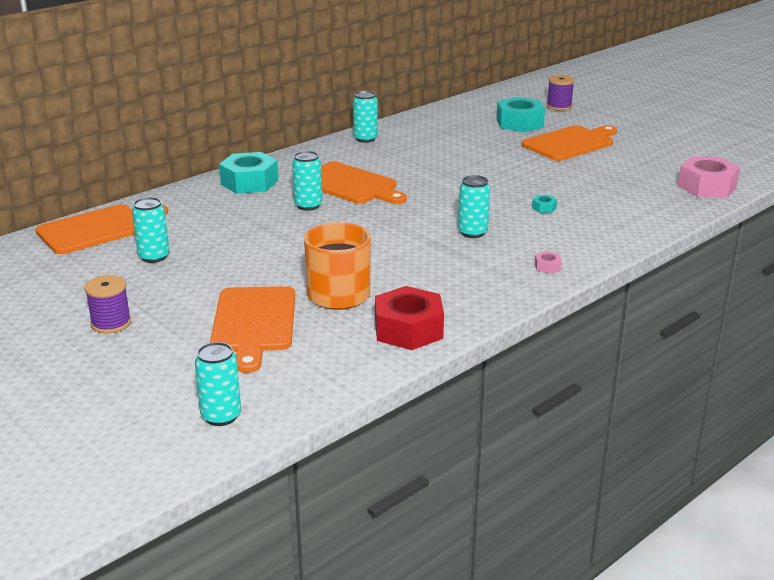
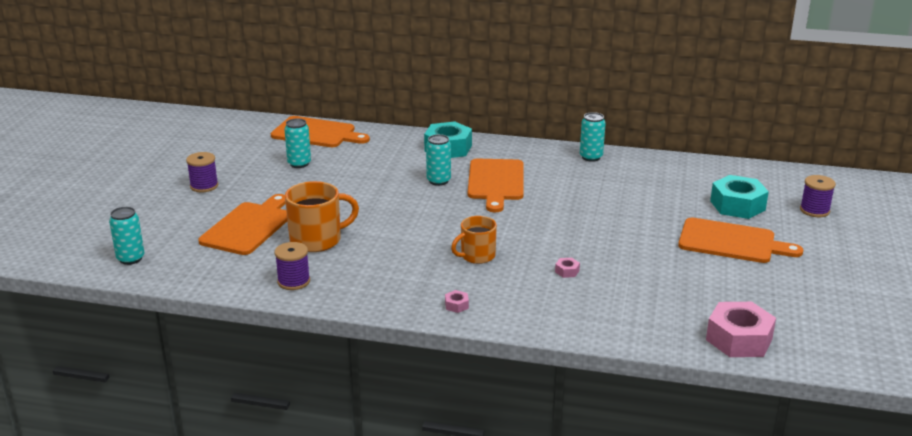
camera: 55 degrees right, 0 degrees up
orange cutting board [210,286,295,373] -> orange cutting board turned 150 degrees clockwise [198,194,287,255]
red nut [375,286,444,350] -> purple spool [274,242,310,290]
turquoise can [458,175,490,238] -> orange mug [451,216,497,264]
turquoise nut [532,195,557,213] -> pink nut [555,258,580,278]

